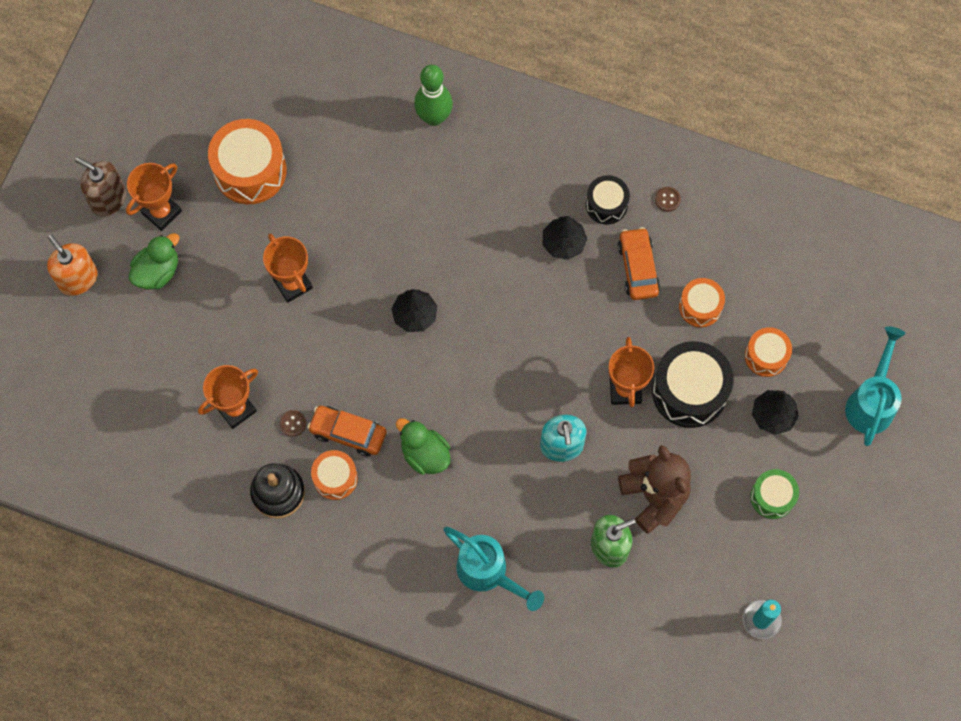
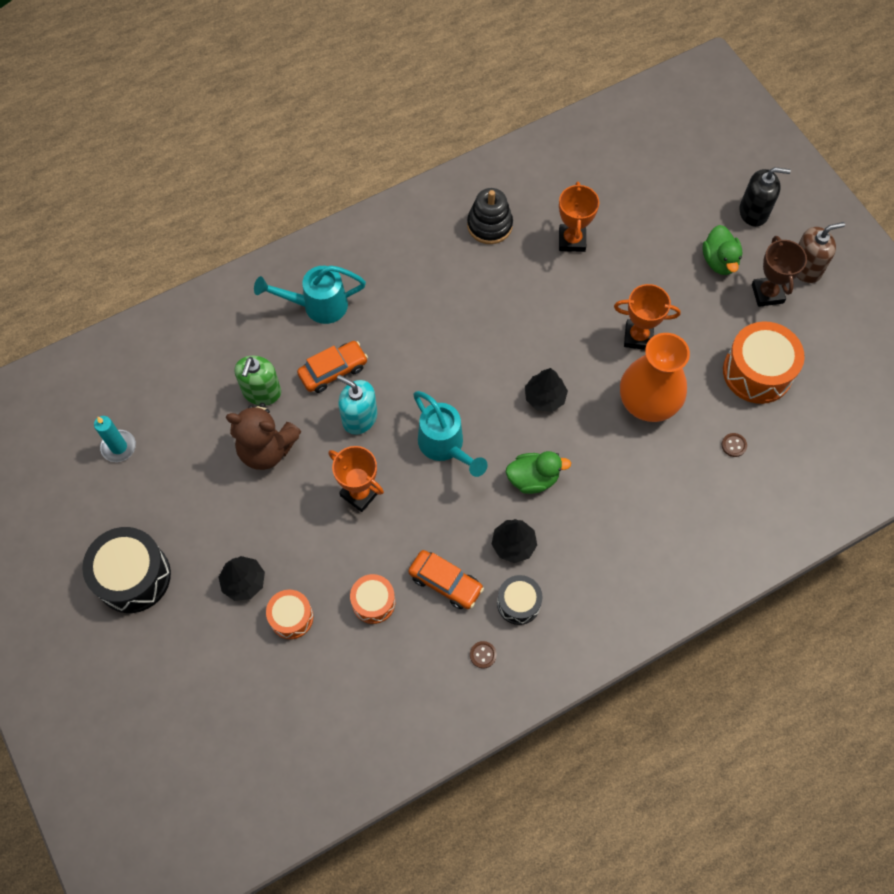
camera: 130 degrees right, 5 degrees down
orange soap dispenser [47,235,98,295] -> black soap dispenser [740,167,791,227]
orange trophy [126,163,182,231] -> brown trophy [752,236,807,307]
brown button [280,410,306,437] -> brown button moved to [721,433,747,457]
orange car [307,406,386,457] -> orange car moved to [297,341,368,393]
orange drum [311,450,358,500] -> none
green duck [396,418,451,475] -> green duck moved to [506,451,571,494]
green bowling pin [414,65,453,126] -> none
black drum [652,341,734,428] -> black drum moved to [82,527,171,613]
green drum [750,469,799,519] -> none
turquoise watering can [845,326,905,446] -> turquoise watering can moved to [413,391,488,477]
none -> orange vase [620,333,690,422]

